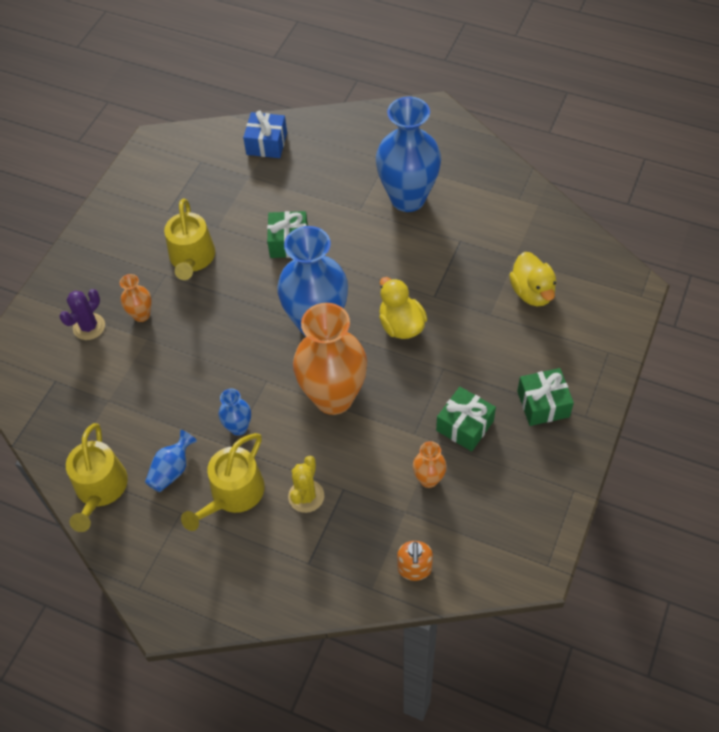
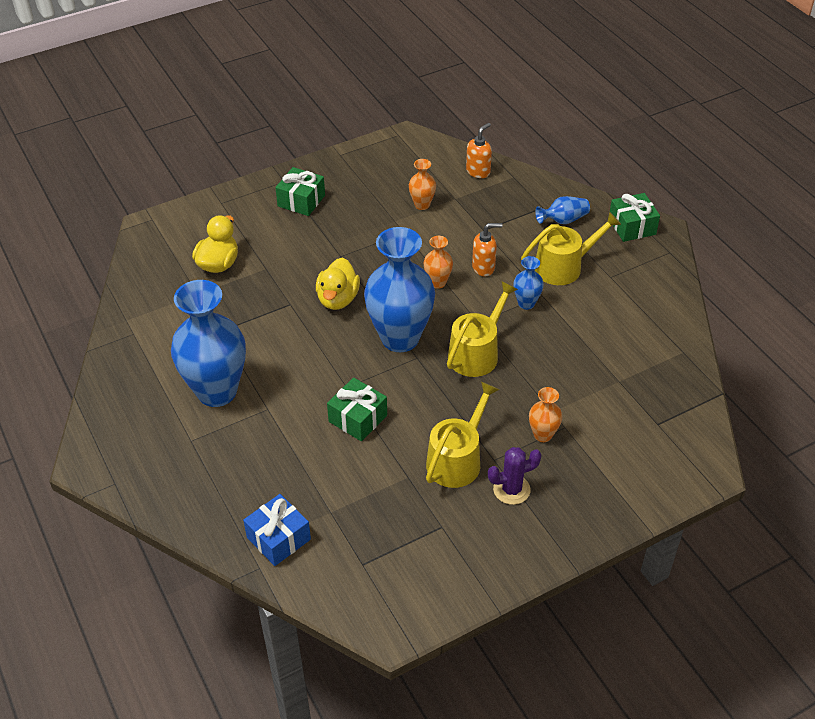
camera: 145 degrees left, 10 degrees down
purple cactus [59,289,105,340] -> purple cactus moved to [488,447,542,505]
yellow watering can [66,423,128,532] -> yellow watering can moved to [447,282,518,377]
blue vase [145,430,197,492] -> blue vase moved to [535,196,590,224]
yellow cactus [288,456,324,513] -> none
orange vase [293,303,367,415] -> orange vase [424,236,453,289], size x0.45
green gift [436,387,496,451] -> green gift moved to [610,193,660,242]
none -> orange soap dispenser [472,223,503,276]

